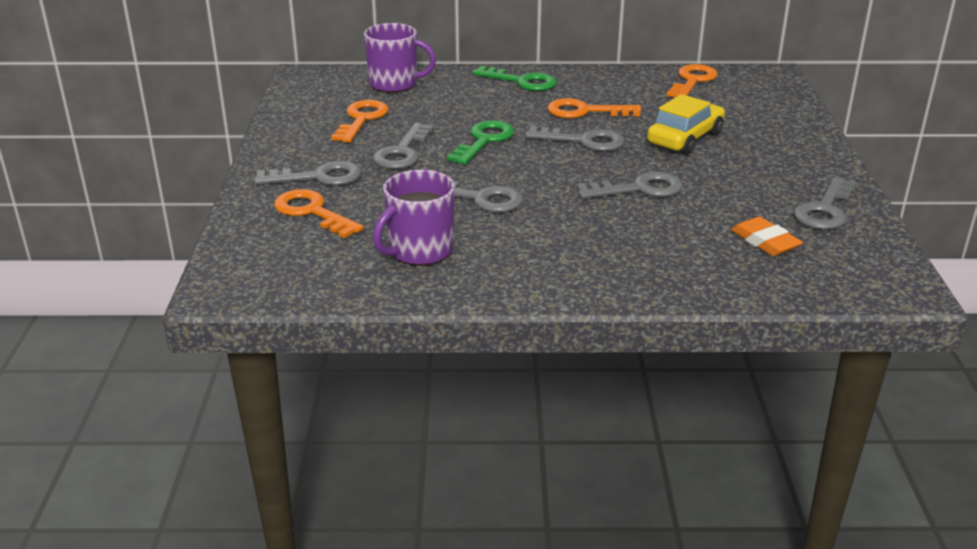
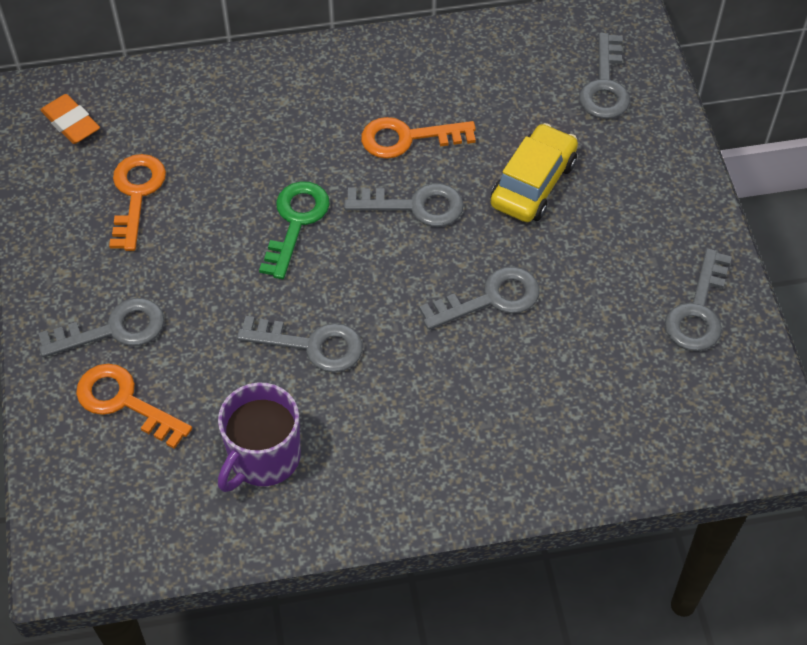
camera: 10 degrees left, 25 degrees up
purple mug [364,23,436,93] -> none
grey key [373,123,434,169] -> grey key moved to [579,33,630,119]
green key [472,65,557,91] -> none
orange key [666,64,718,97] -> none
orange eraser [731,217,803,256] -> orange eraser moved to [41,94,100,144]

